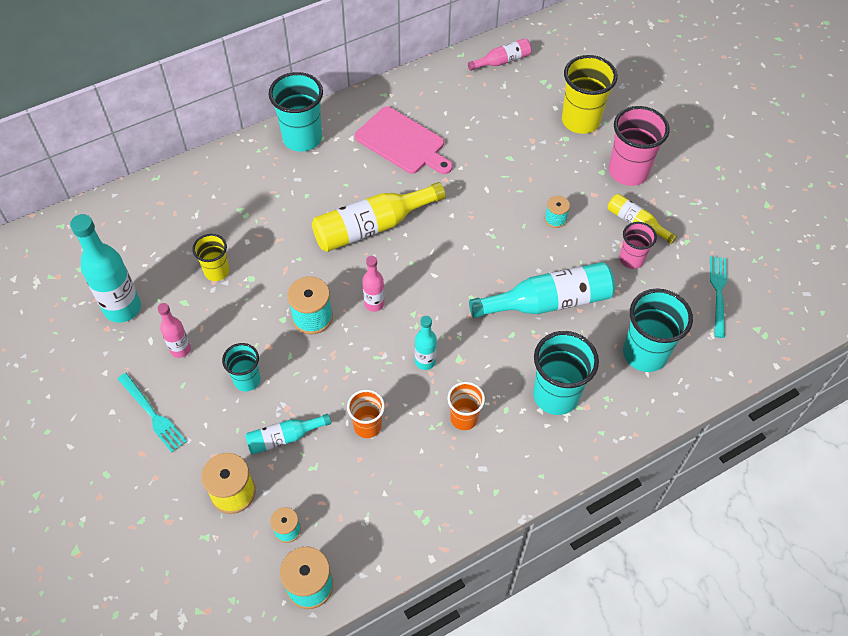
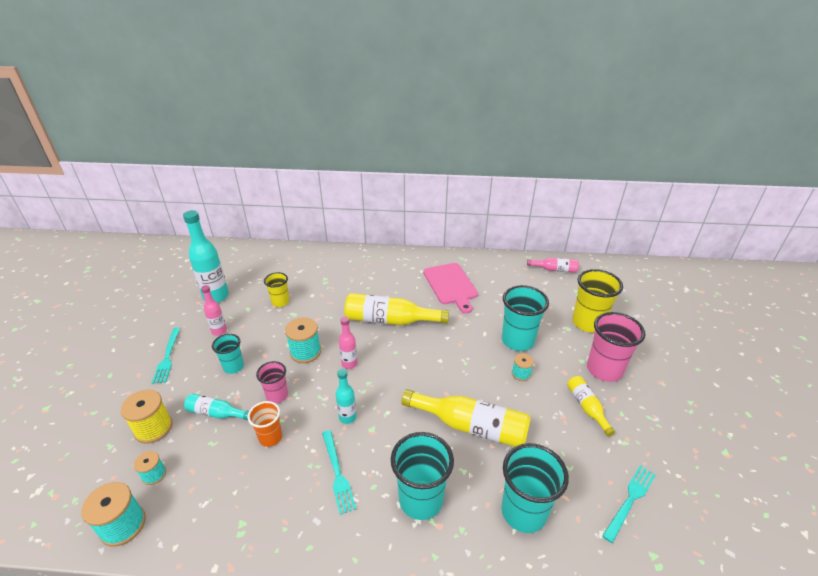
camera: 35 degrees right, 20 degrees down
turquoise cup [268,72,323,152] -> turquoise cup moved to [502,285,549,351]
orange cup [448,382,485,430] -> turquoise fork [322,430,356,515]
turquoise bottle [469,262,615,318] -> yellow bottle [401,389,531,447]
pink cup [619,222,657,269] -> pink cup moved to [256,361,288,403]

